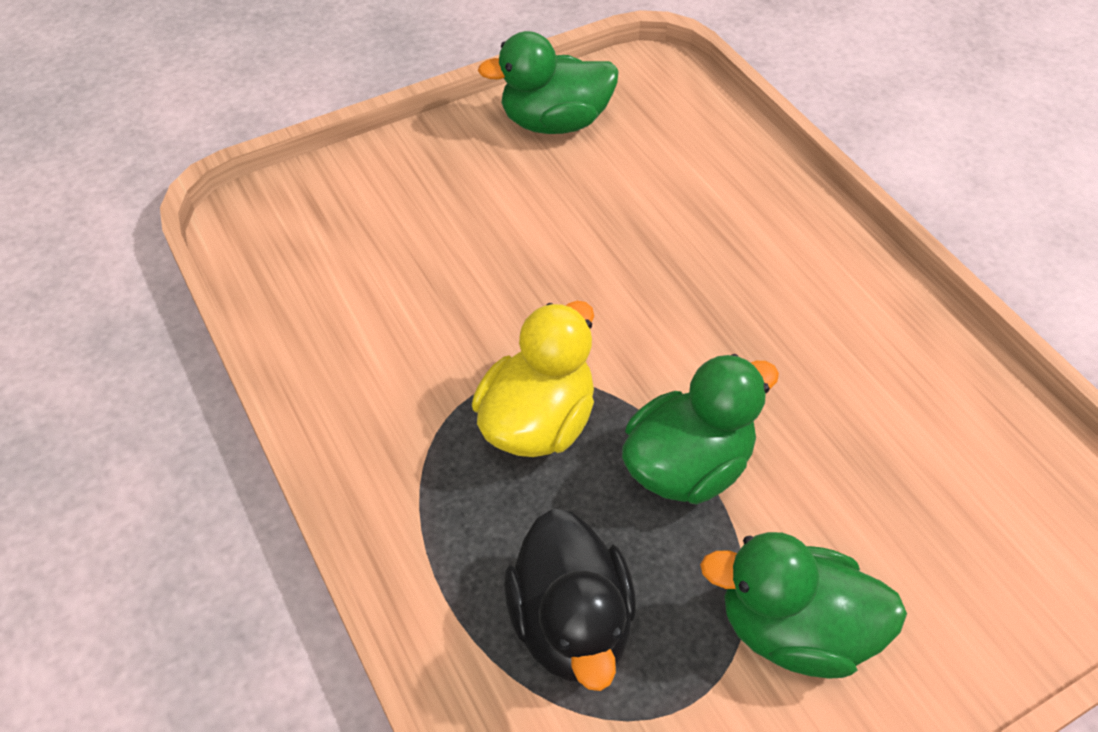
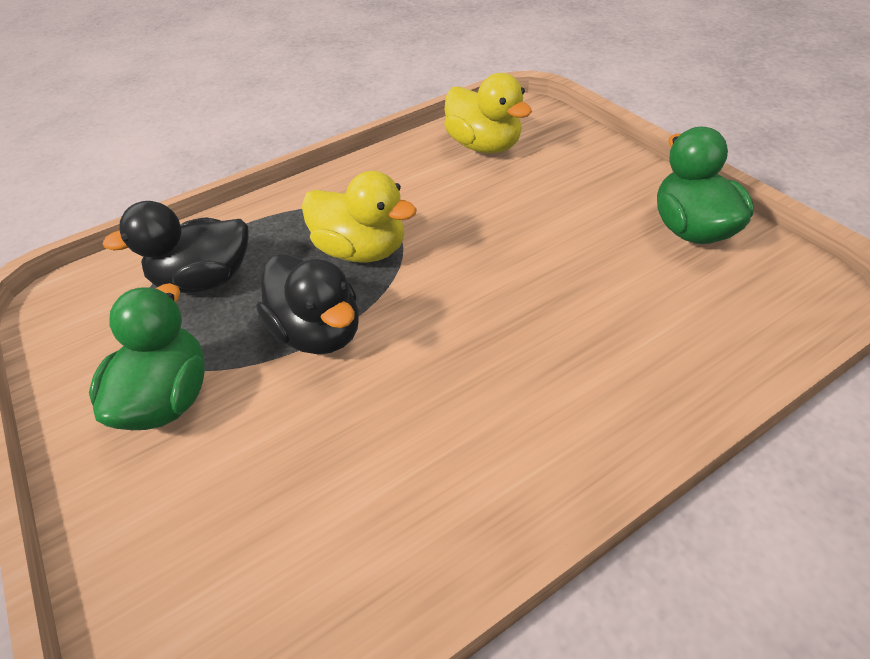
camera: 90 degrees right, 5 degrees down
green duck [622,354,779,504] -> black duck [256,254,359,354]
none -> yellow duck [444,73,532,153]

